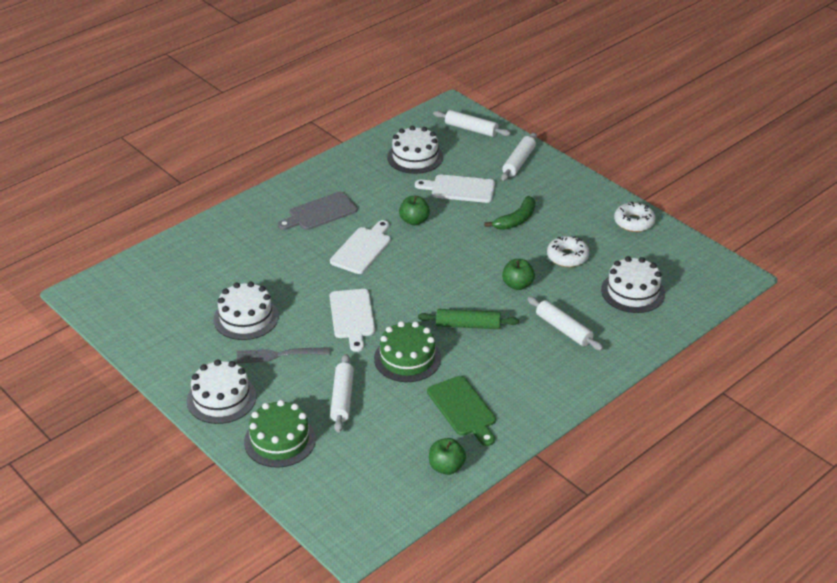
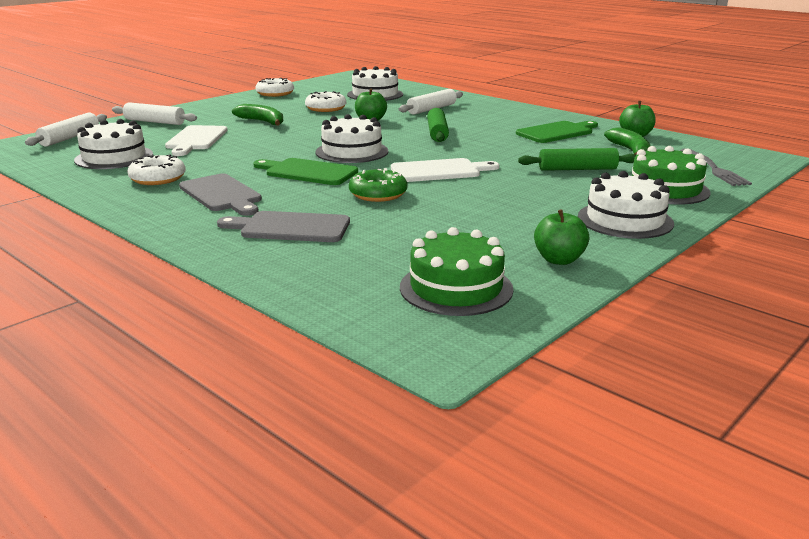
camera: 95 degrees left, 15 degrees down
white cake [213,281,279,340] -> white cake moved to [315,114,388,163]
grey fork [237,347,330,363] -> grey fork moved to [680,148,752,186]
white cutting board [330,220,391,274] -> green cutting board [253,158,358,185]
white rolling pin [330,354,354,433] -> green rolling pin [518,148,636,171]
green cake [374,321,441,382] -> green cake moved to [400,227,513,316]
green apple [399,196,430,226] -> green apple moved to [534,209,589,265]
none -> white donut [127,154,186,185]
none -> grey cutting board [217,211,350,242]
none -> green donut [349,168,407,202]
none -> green banana [604,127,650,155]

